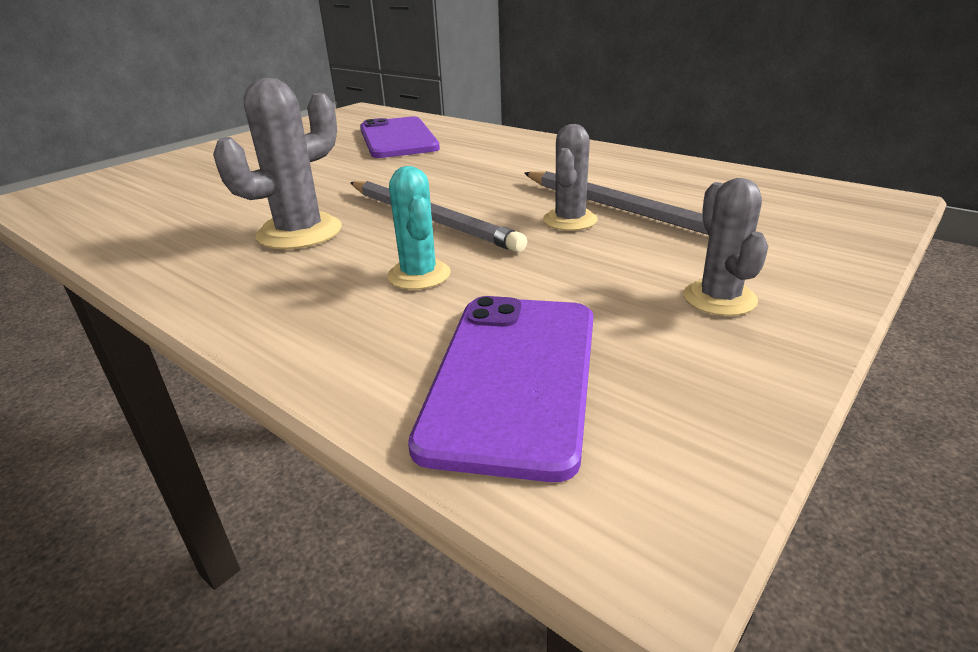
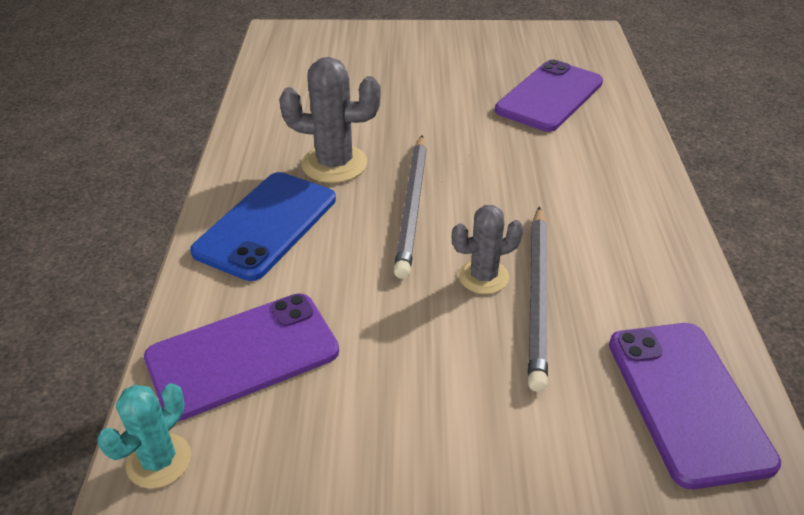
camera: 50 degrees right, 10 degrees up
turquoise cactus [387,166,451,290] -> turquoise cactus moved to [97,383,191,489]
grey cactus [683,178,768,316] -> none
none -> blue phone [190,172,336,281]
none -> purple phone [609,323,781,489]

